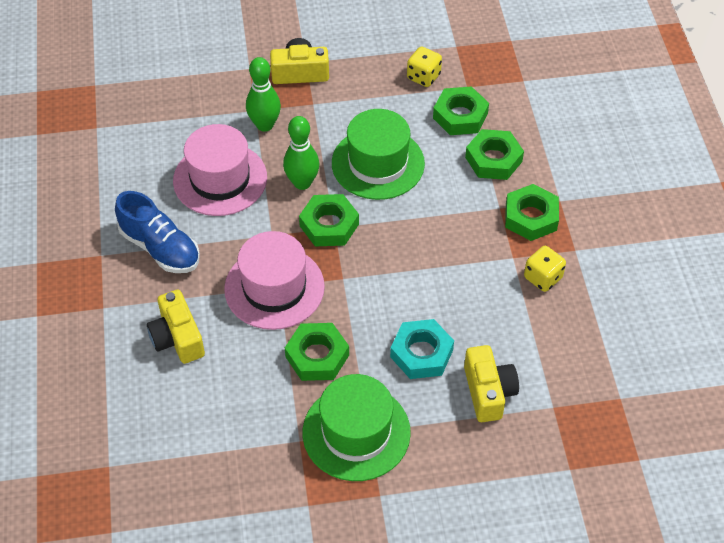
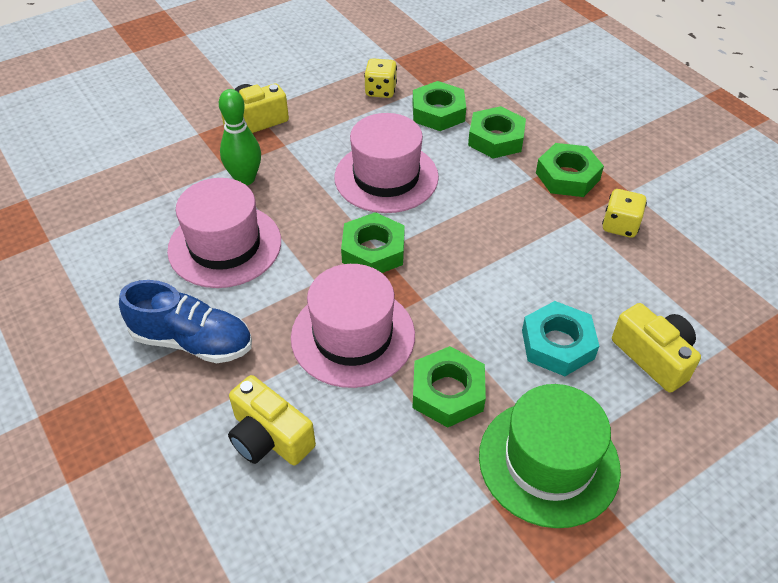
camera: 25 degrees left, 5 degrees down
green bowling pin [283,116,319,190] -> none
green hat [332,109,425,200] -> pink hat [334,113,439,213]

